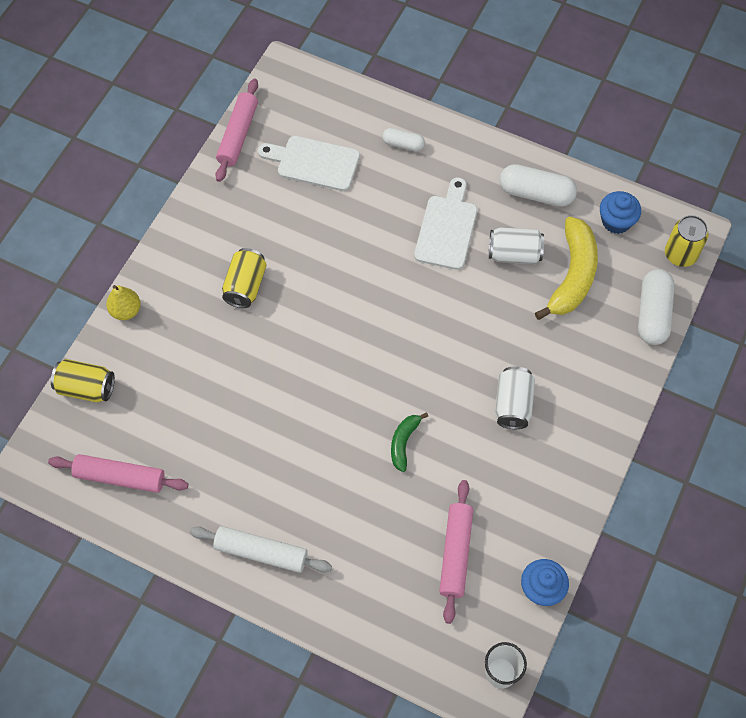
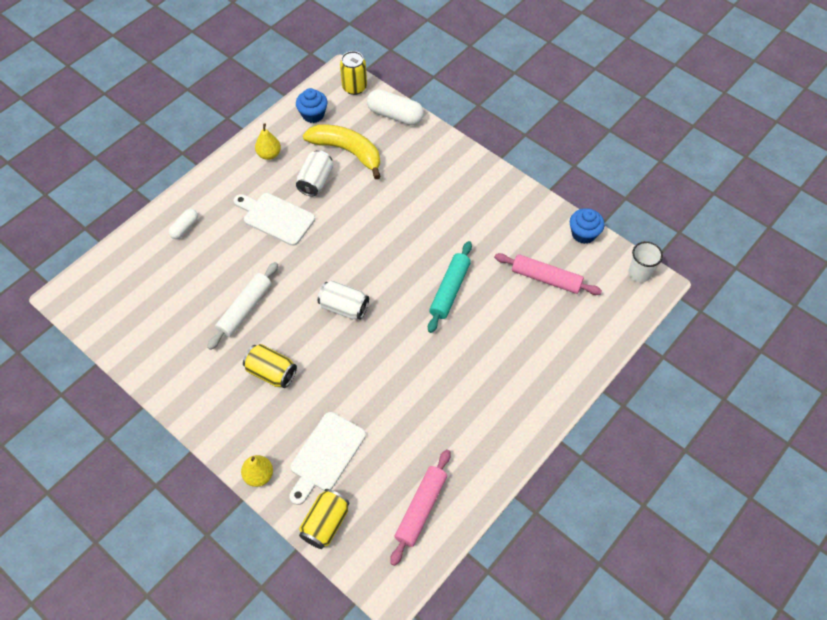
camera: 75 degrees left, 5 degrees down
white rolling pin [190,526,332,573] -> white rolling pin moved to [207,262,278,350]
pink rolling pin [215,79,258,182] -> none
white cutting board [258,136,360,191] -> white cutting board moved to [289,412,366,505]
green banana [391,412,428,472] -> turquoise rolling pin [428,241,472,333]
white can [495,366,535,429] -> white can moved to [318,280,369,320]
white capsule [500,164,577,207] -> yellow pear [255,123,281,160]

